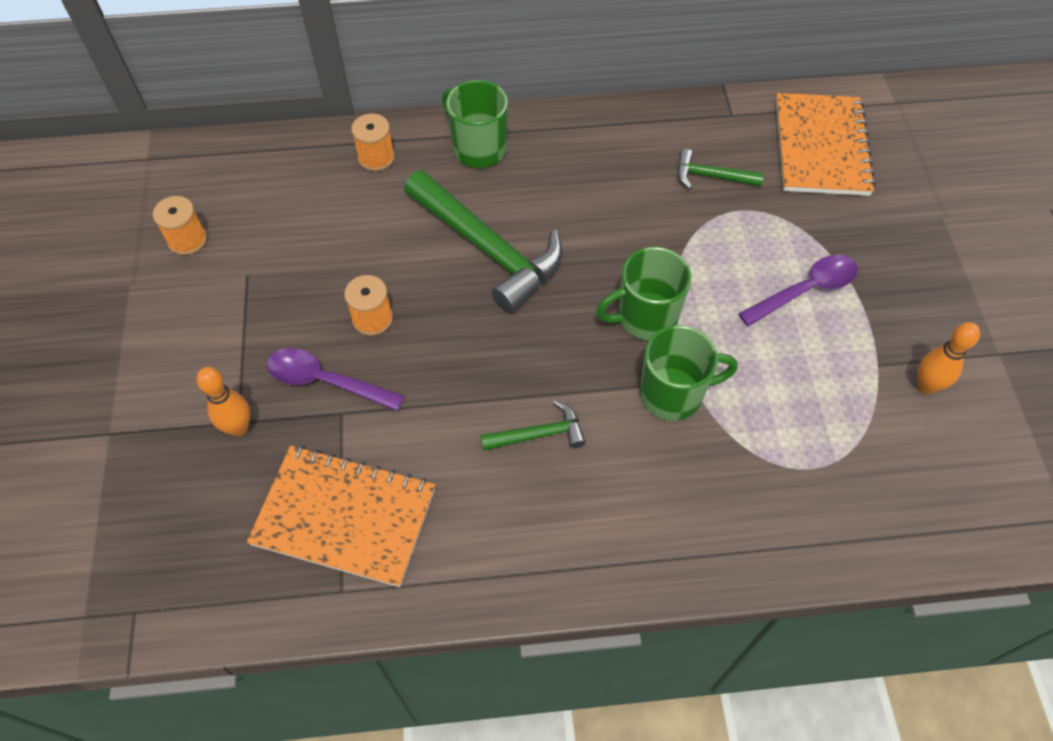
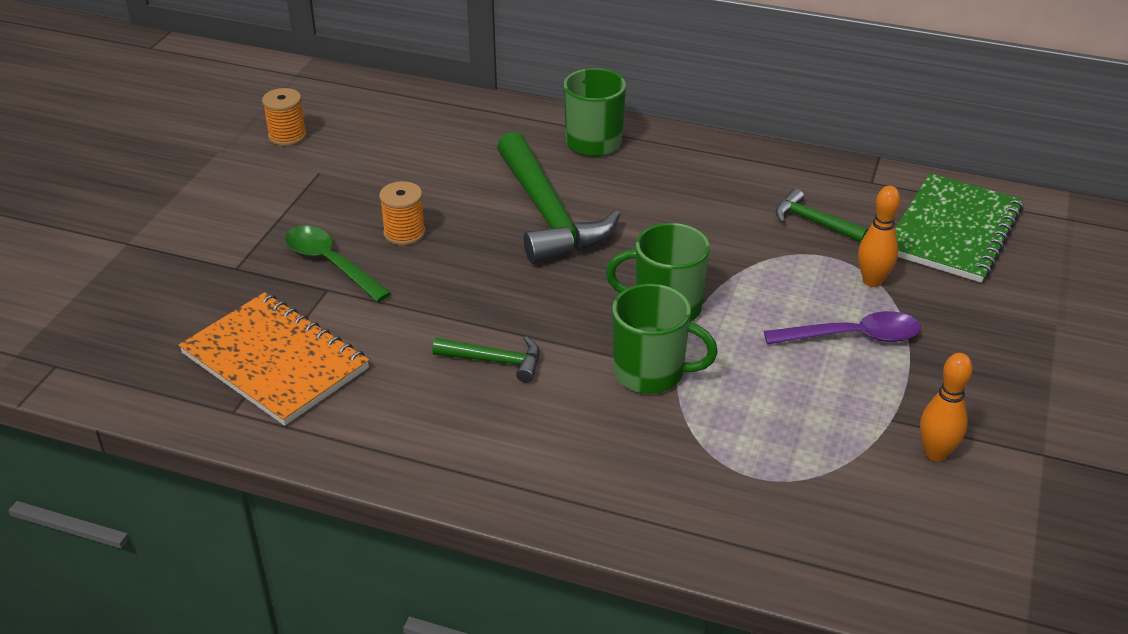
camera: 25 degrees right, 20 degrees down
orange bowling pin [197,367,250,436] -> orange bowling pin moved to [858,186,900,287]
purple spoon [267,348,405,411] -> green spoon [285,225,391,302]
orange spool [351,113,395,171] -> none
orange notebook [776,93,876,196] -> green notebook [895,173,1023,283]

